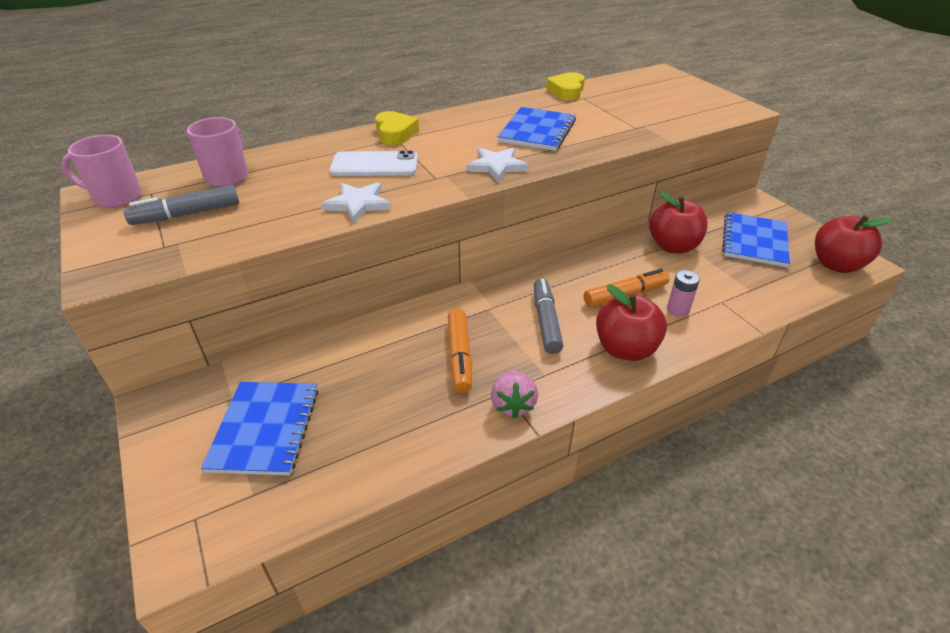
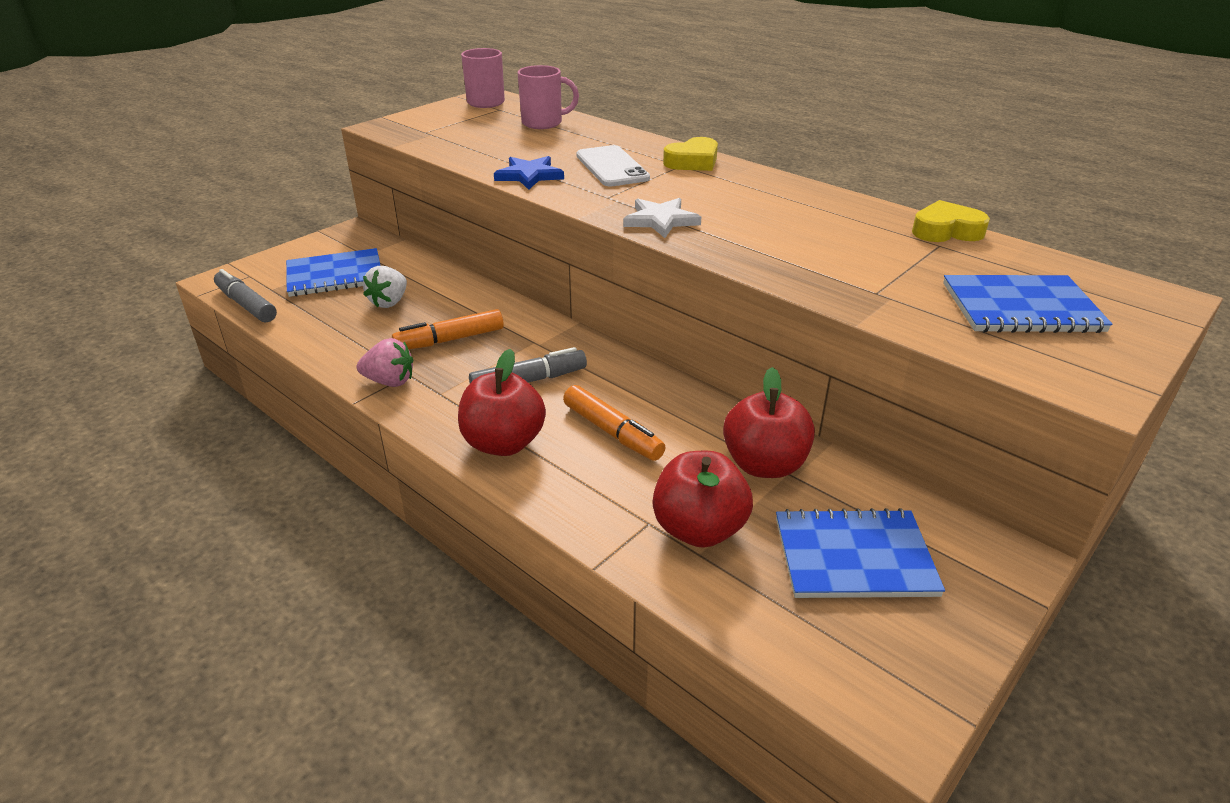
camera: 70 degrees right, 5 degrees down
grey marker [123,185,239,225] -> grey marker moved to [214,269,277,322]
white star [321,182,391,223] -> blue star [494,156,564,190]
pink strawberry [491,370,538,418] -> pink strawberry turned 150 degrees counterclockwise [357,338,413,387]
blue notebook [497,107,576,151] -> blue notebook moved to [943,275,1113,333]
pink battery [667,270,700,317] -> none
red apple [815,215,893,273] -> red apple moved to [653,451,753,548]
none -> white strawberry [363,266,407,308]

